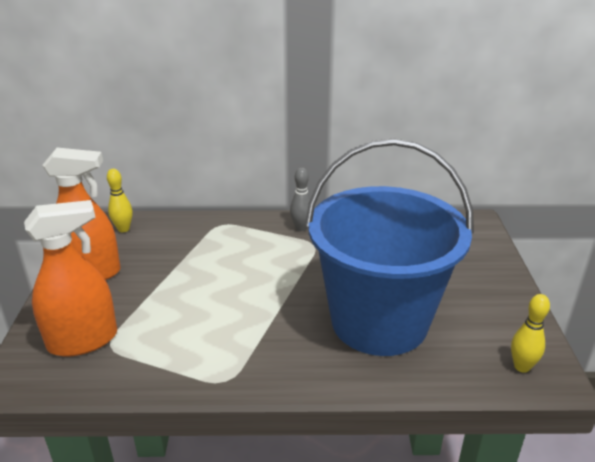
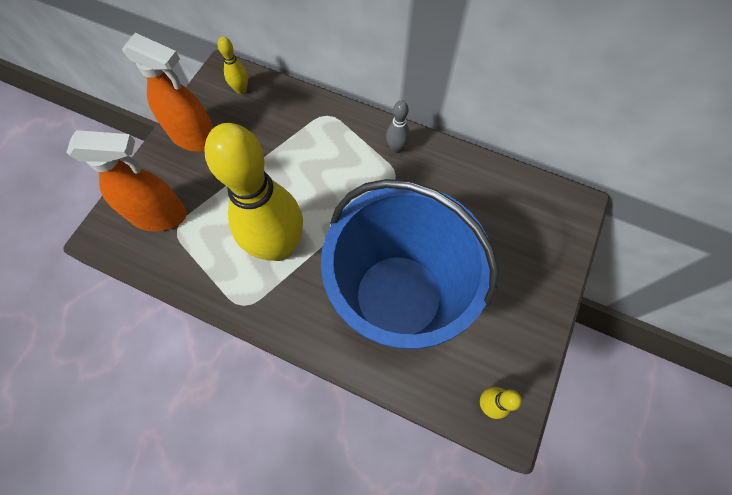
camera: 25 degrees right, 35 degrees up
none -> yellow bowling pin [204,123,303,261]

